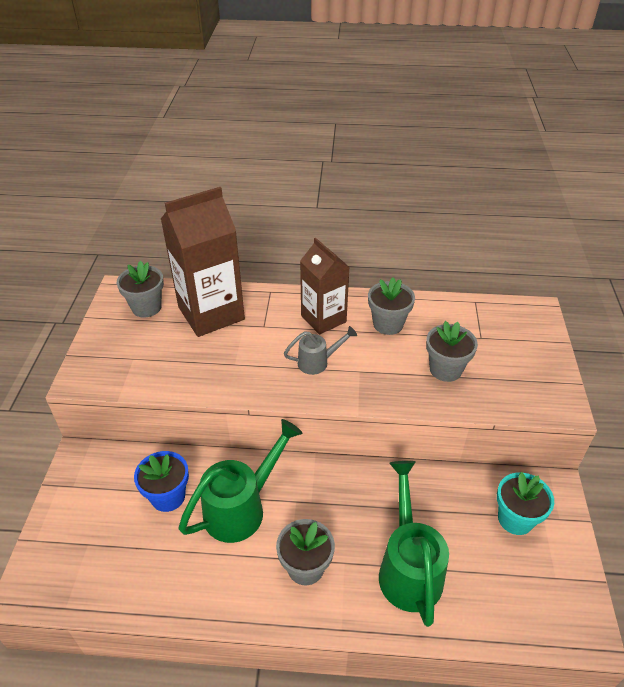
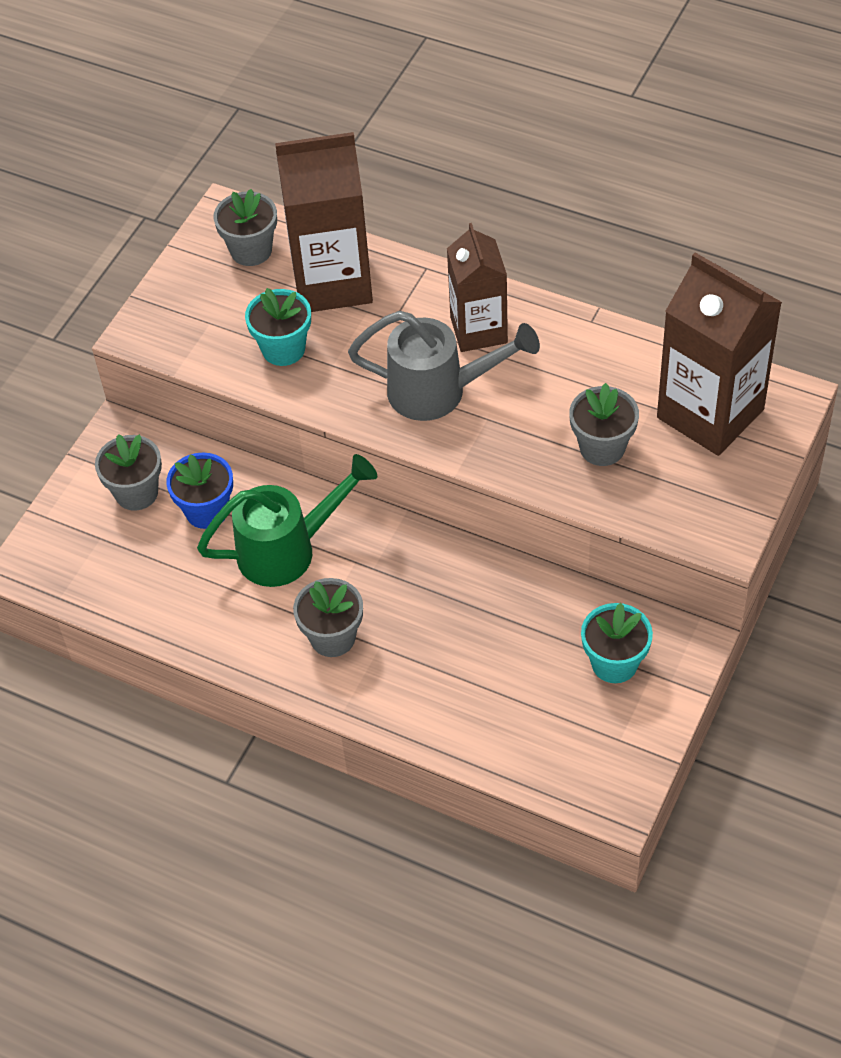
camera: 25 degrees right, 10 degrees up
grey watering can [284,326,357,375] -> grey watering can [348,311,540,421], size x1.84
grey flower pot [368,277,415,335] -> grey flower pot moved to [95,434,162,511]
green watering can [379,461,449,627] -> none
none -> turquoise flower pot [245,288,311,366]
none -> brown carton [657,253,782,456]

